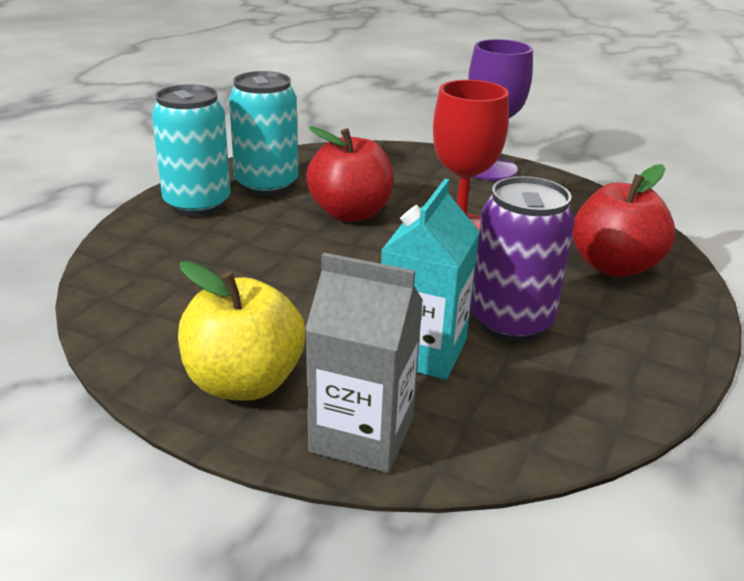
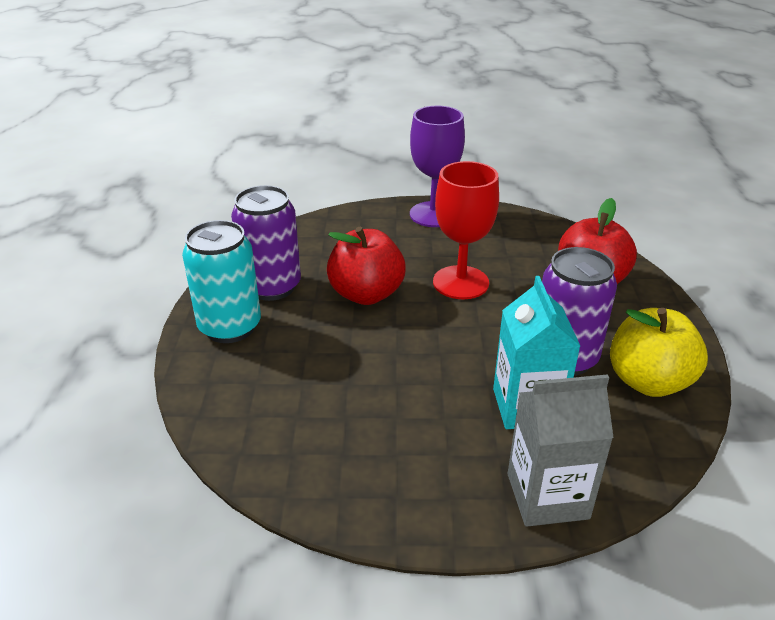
camera: 25 degrees left, 5 degrees up
yellow apple [178,261,305,401] -> yellow apple moved to [610,308,708,397]
turquoise can [229,71,298,196] -> purple can [231,185,301,301]

